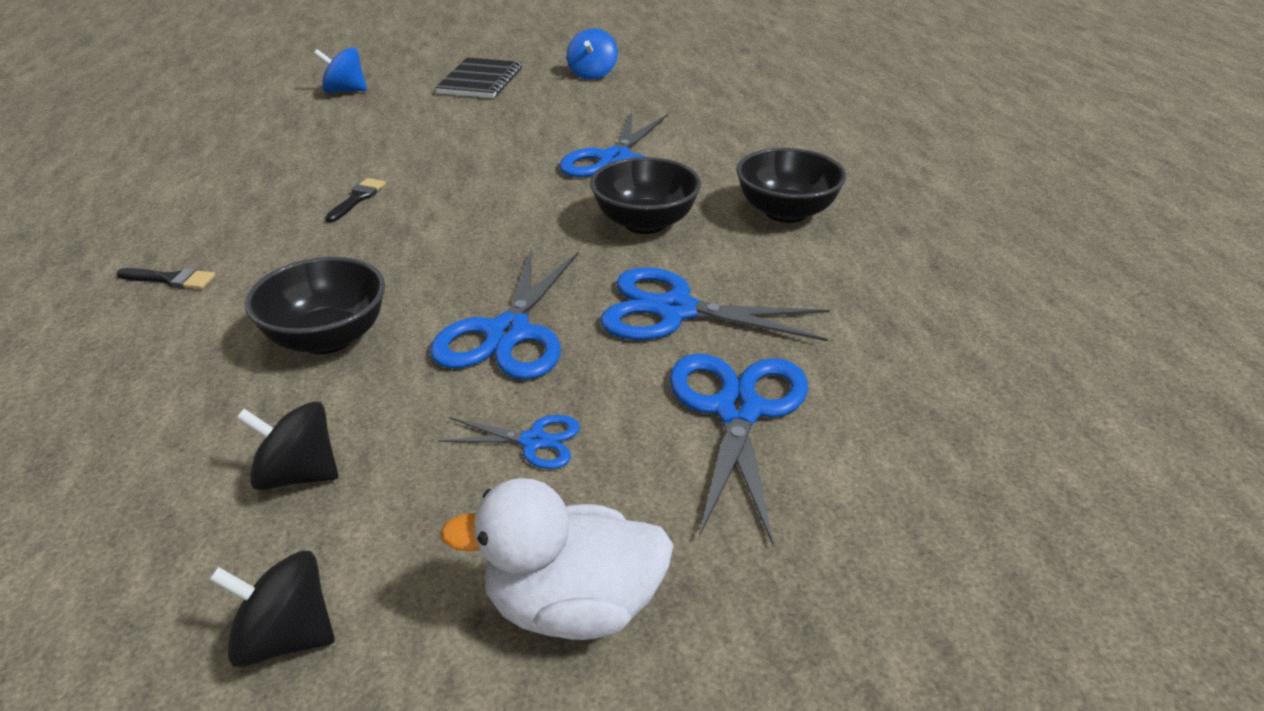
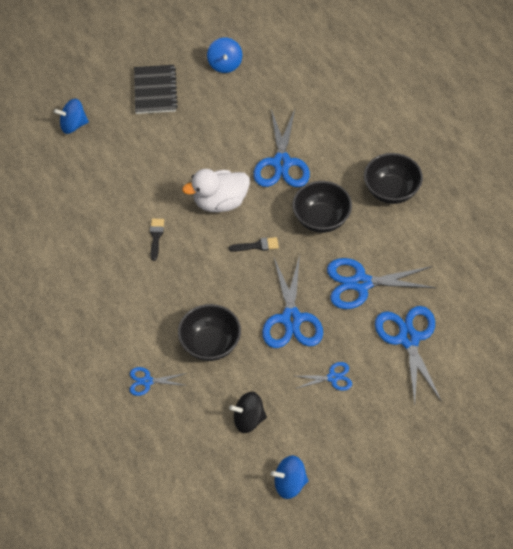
camera: 15 degrees left, 20 degrees up
black brush [116,268,216,289] -> black brush moved to [229,237,279,252]
black spinning top [209,551,335,667] -> blue spinning top [271,455,309,499]
white duck [440,478,673,640] -> white duck moved to [182,169,250,212]
none -> blue scissors [130,367,187,396]

